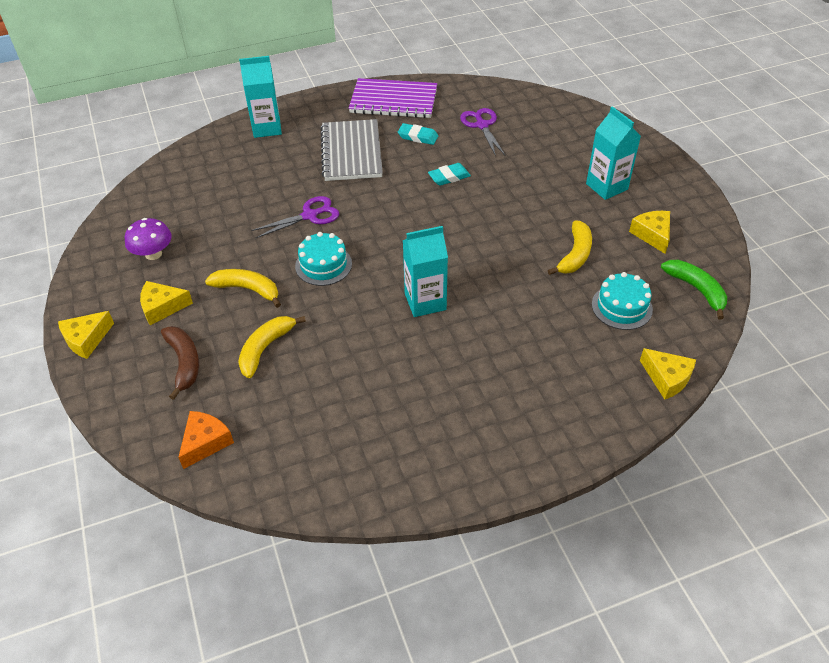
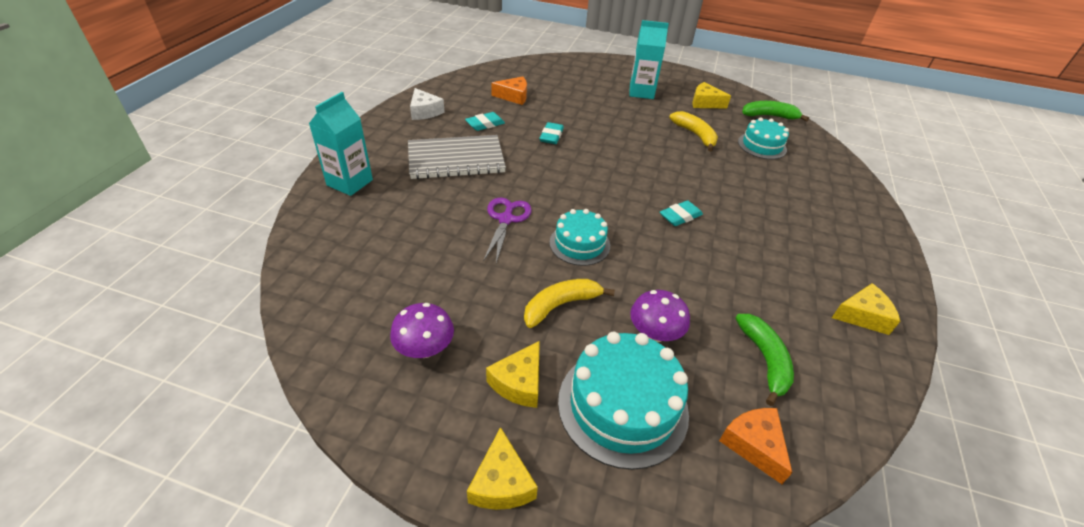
camera: 55 degrees left, 5 degrees down
brown banana [161,326,199,400] -> turquoise cake [558,332,689,470]
yellow banana [238,316,306,378] -> purple mushroom [630,290,690,342]
grey notebook [320,119,383,181] -> grey notebook turned 45 degrees counterclockwise [408,135,506,179]
purple notebook [349,78,437,118] -> white cheese [410,88,445,120]
turquoise carton [403,226,448,317] -> turquoise eraser [660,200,703,226]
purple scissors [460,108,505,156] -> orange cheese [491,76,527,105]
yellow cheese [640,348,696,400] -> yellow cheese moved to [832,283,900,335]
none -> green banana [735,314,794,406]

